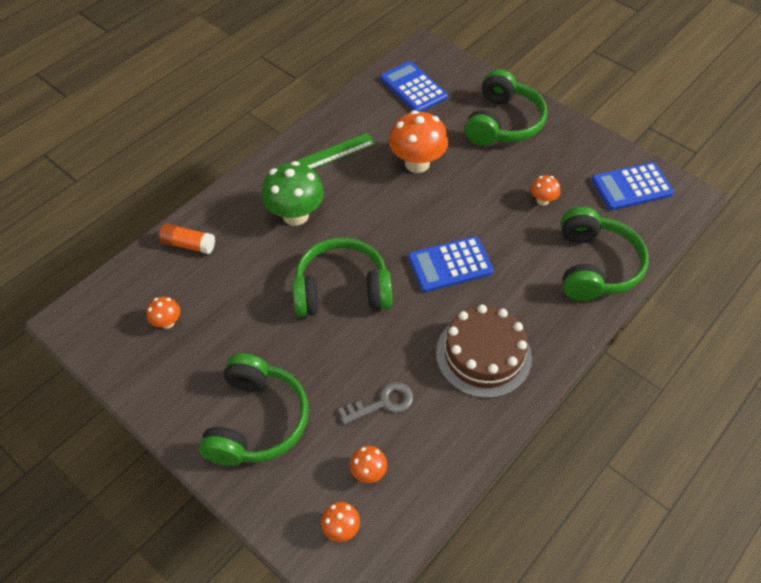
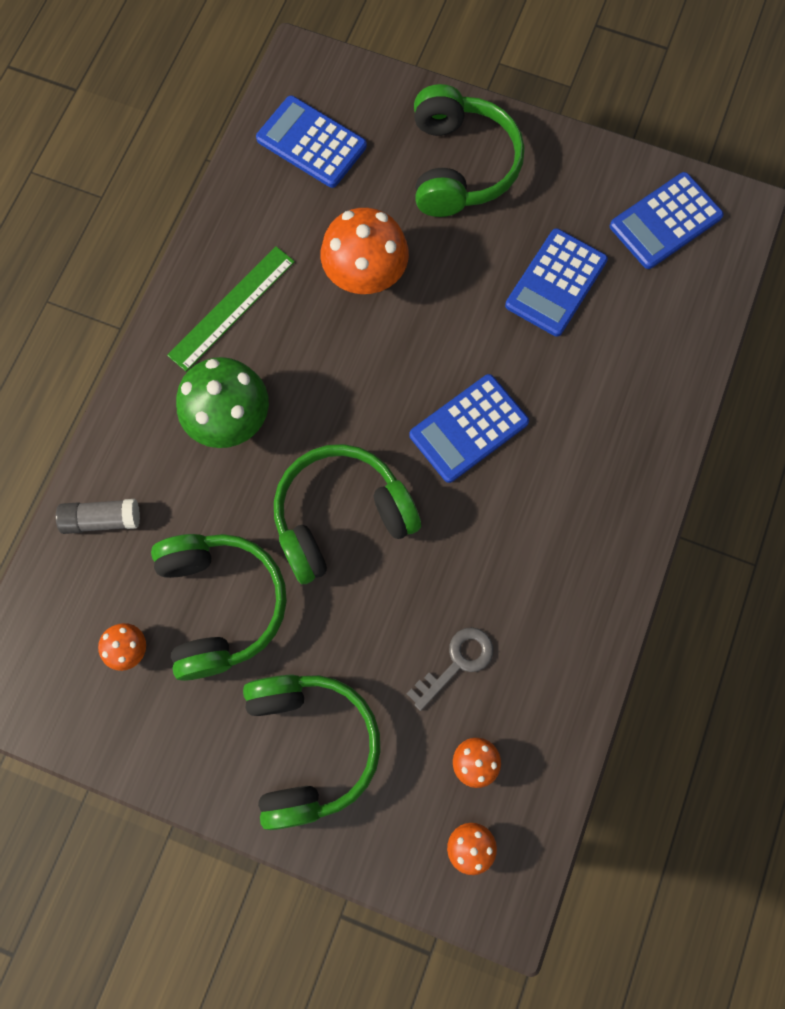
camera: 20 degrees left, 20 degrees up
orange glue stick [159,223,215,254] -> grey glue stick [56,499,140,534]
brown cake [436,305,532,398] -> none
orange mushroom [531,175,561,206] -> blue calculator [505,228,608,337]
green headphones [561,207,649,301] -> green headphones moved to [151,534,287,681]

